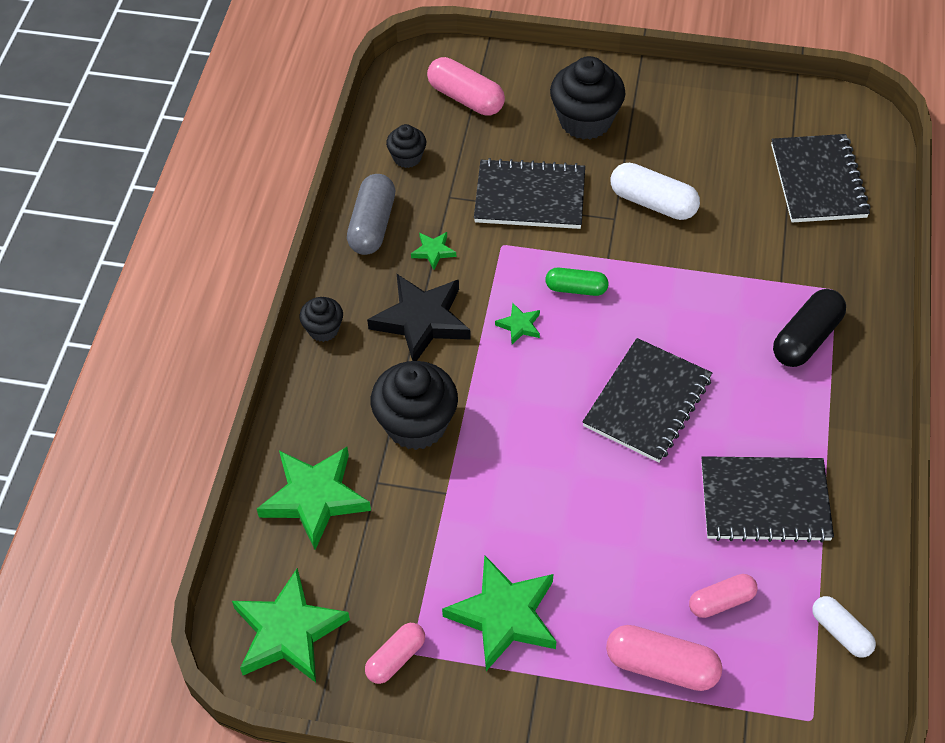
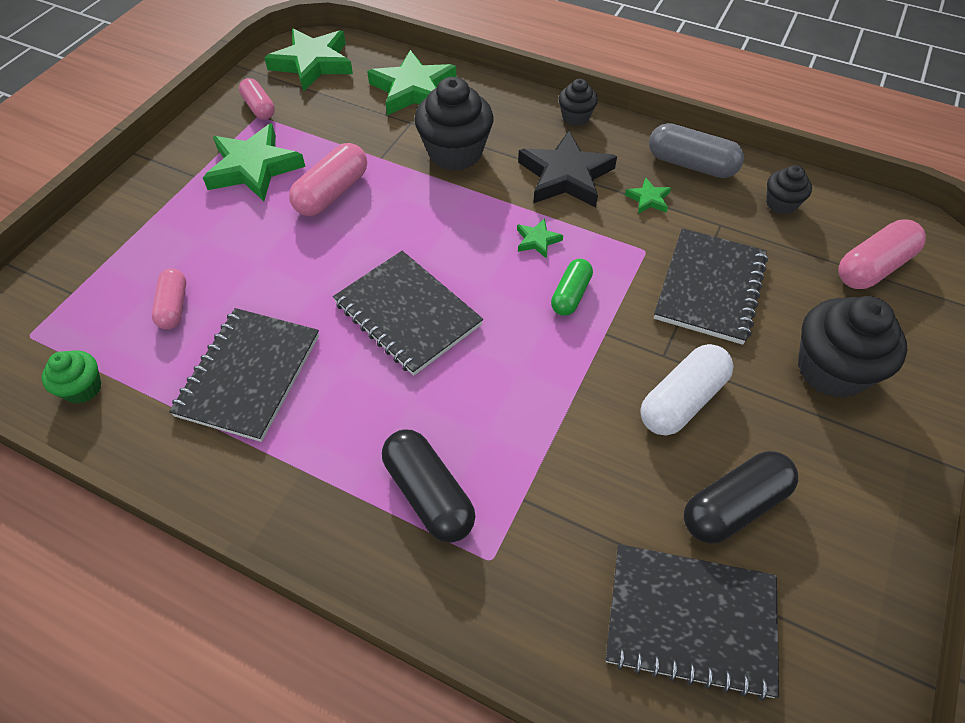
camera: 105 degrees right, 0 degrees up
pink capsule [606,625,722,691] -> pink capsule moved to [289,143,367,216]
white capsule [812,596,876,658] -> green cupcake [42,350,102,404]
none -> black capsule [684,451,798,544]

